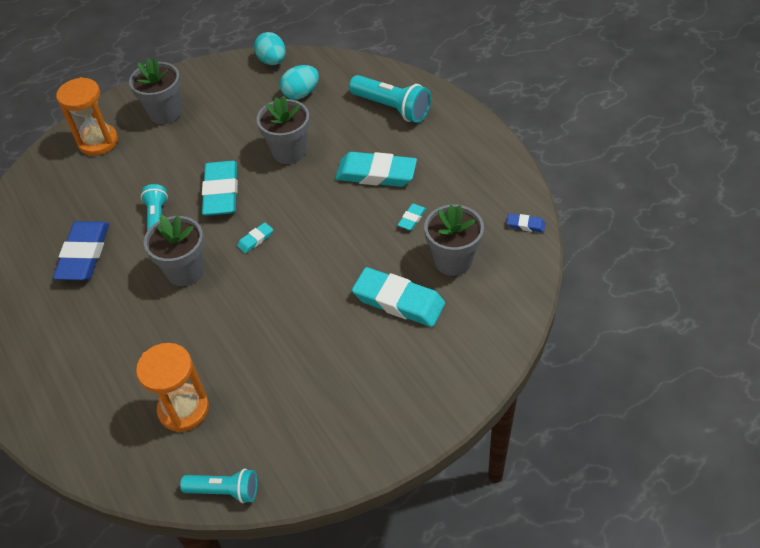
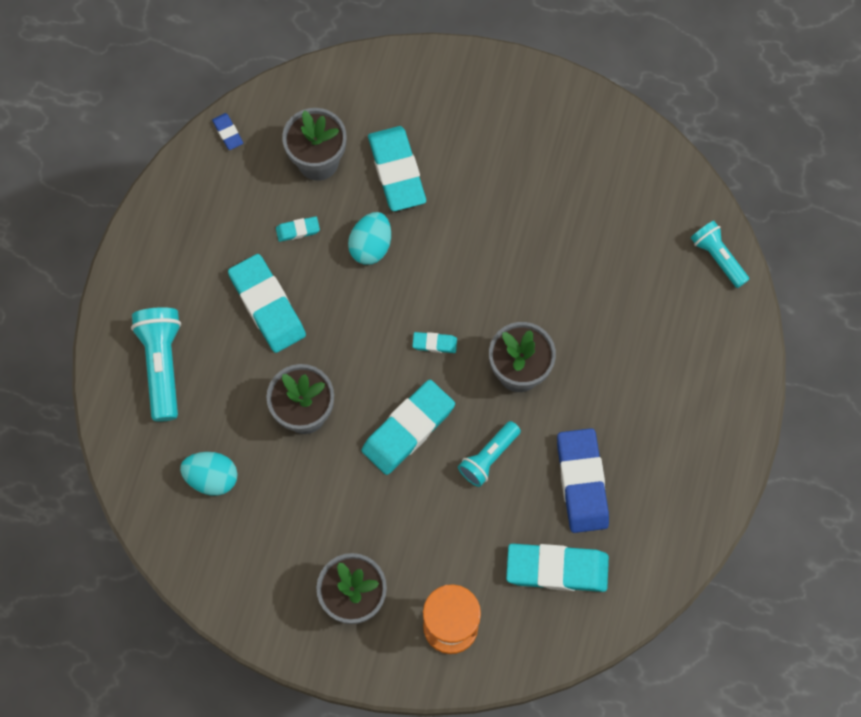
camera: 135 degrees left, 20 degrees up
blue eraser [53,221,109,280] -> blue eraser turned 60 degrees counterclockwise [557,428,609,533]
orange hourglass [136,343,209,432] -> none
turquoise flashlight [180,469,258,503] -> turquoise flashlight moved to [691,221,749,288]
turquoise egg [254,32,286,65] -> turquoise egg moved to [348,212,391,265]
none -> turquoise eraser [506,544,609,592]

